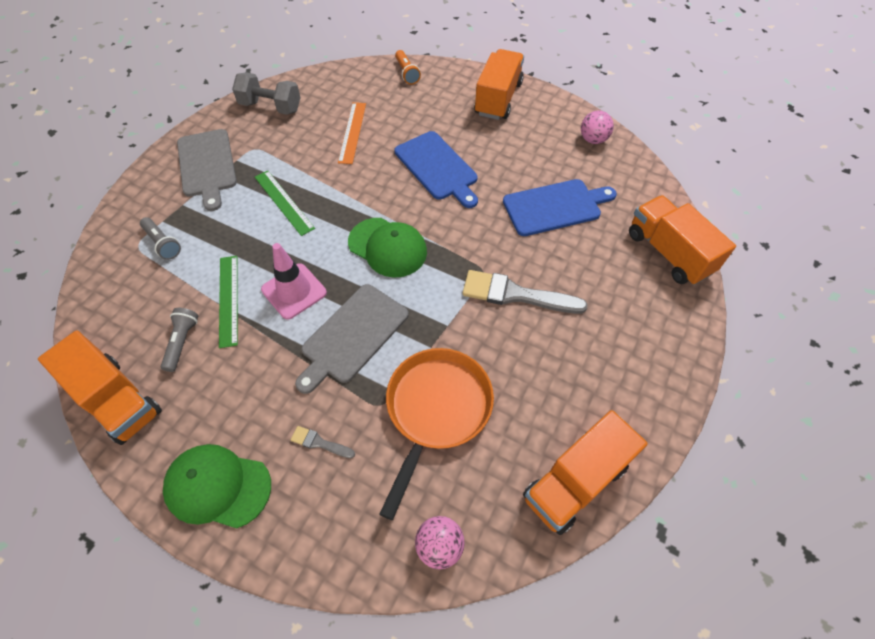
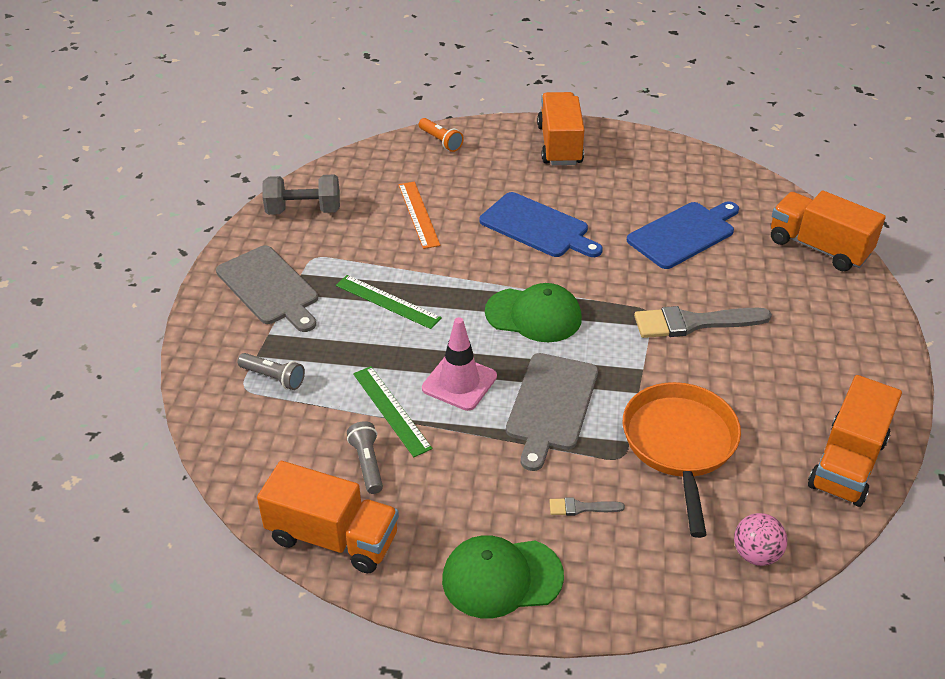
camera: 20 degrees left, 15 degrees down
pink ball [581,110,614,144] -> none

